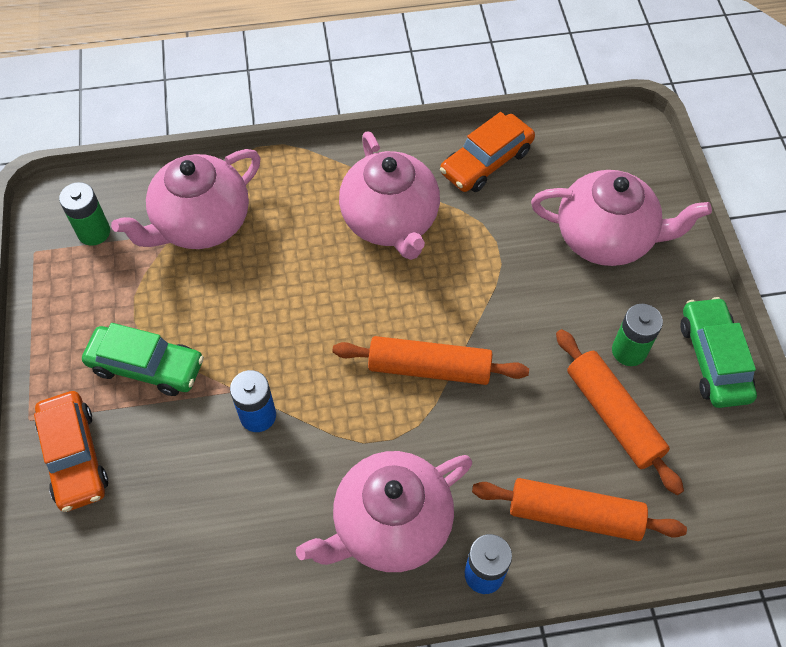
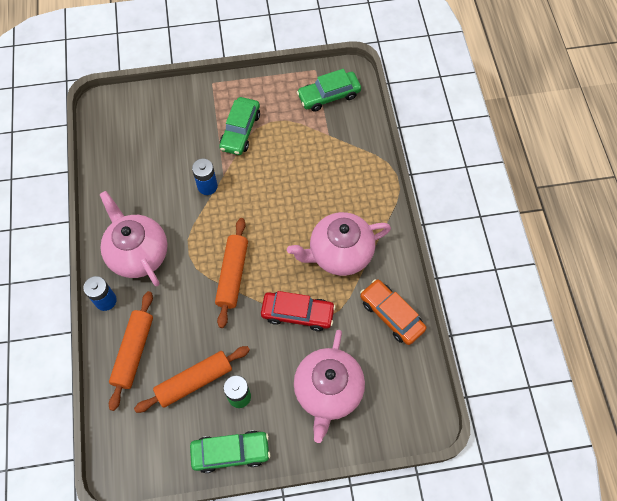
camera: 90 degrees right, 5 degrees up
orange car [34,391,108,512] -> none
green battery [59,182,110,246] -> green car [297,69,361,112]
pink teapot [111,149,260,249] -> none
none -> red car [261,291,336,331]

